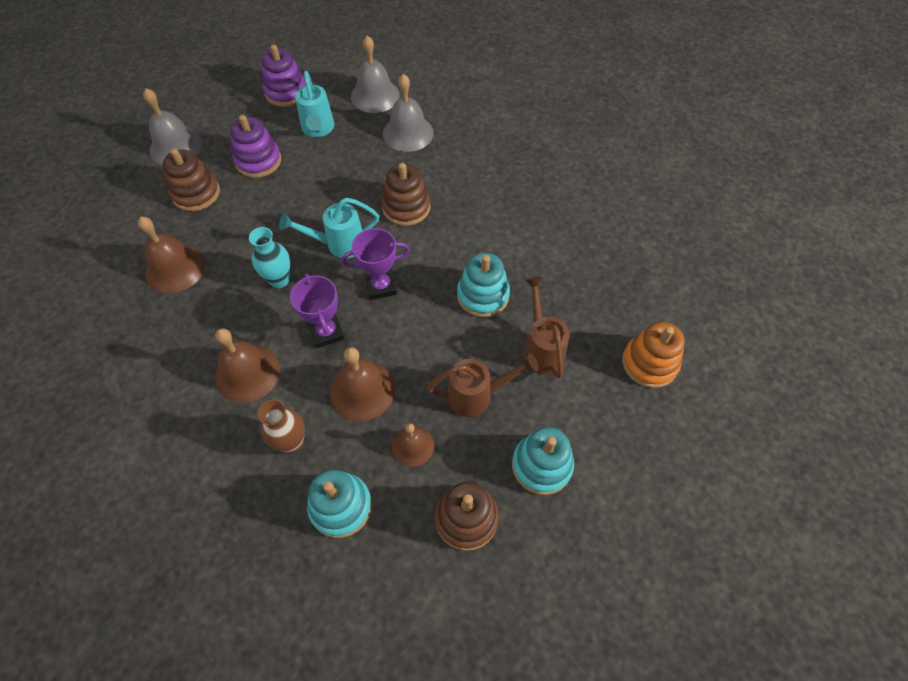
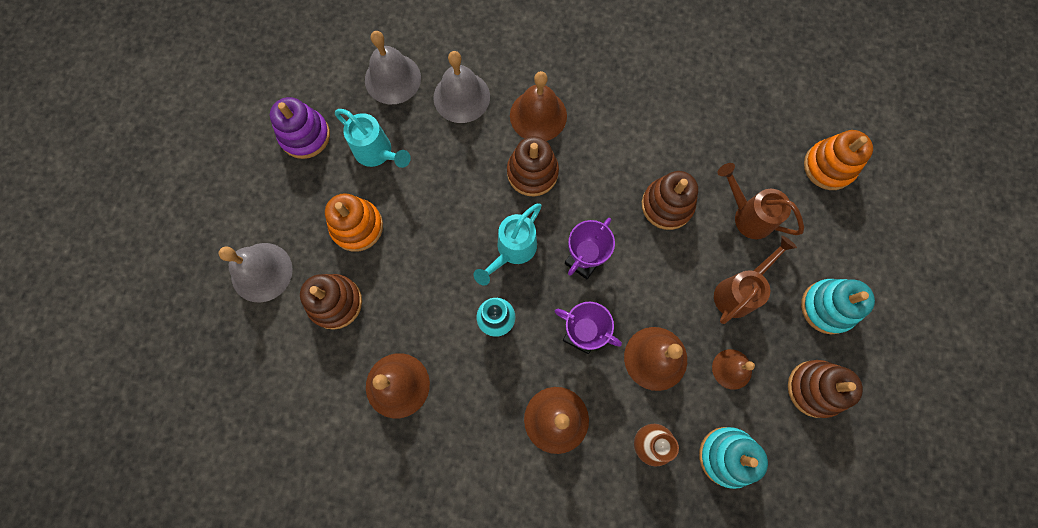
camera: 40 degrees left, 15 degrees up
purple stacking toy [230,115,281,178] -> orange stacking toy [325,193,383,252]
turquoise stacking toy [457,253,510,317] -> brown stacking toy [642,171,698,230]
none -> brown bell [510,71,567,141]

